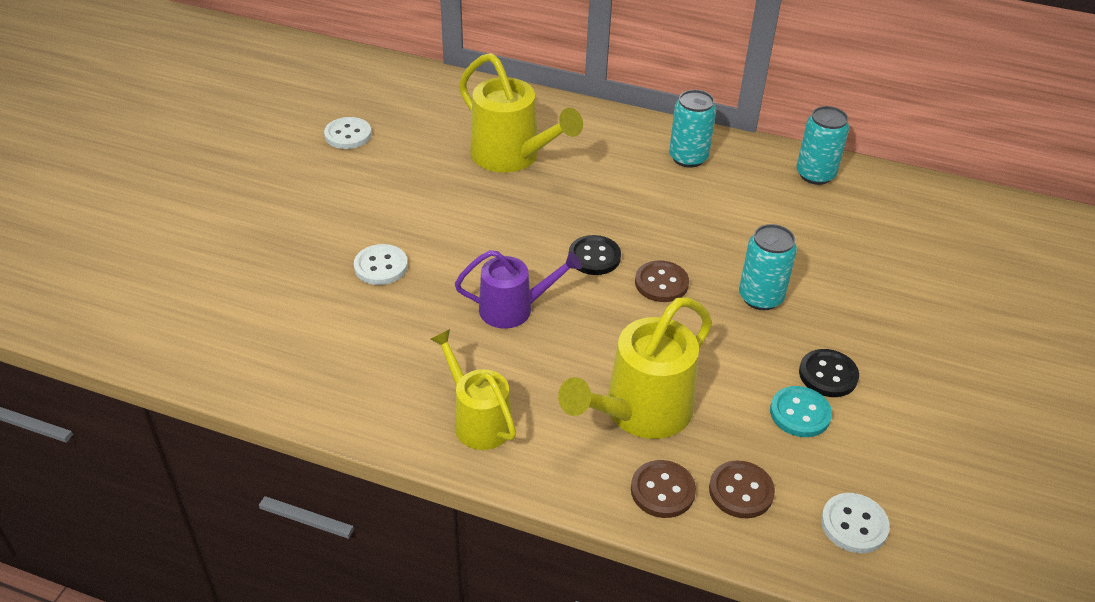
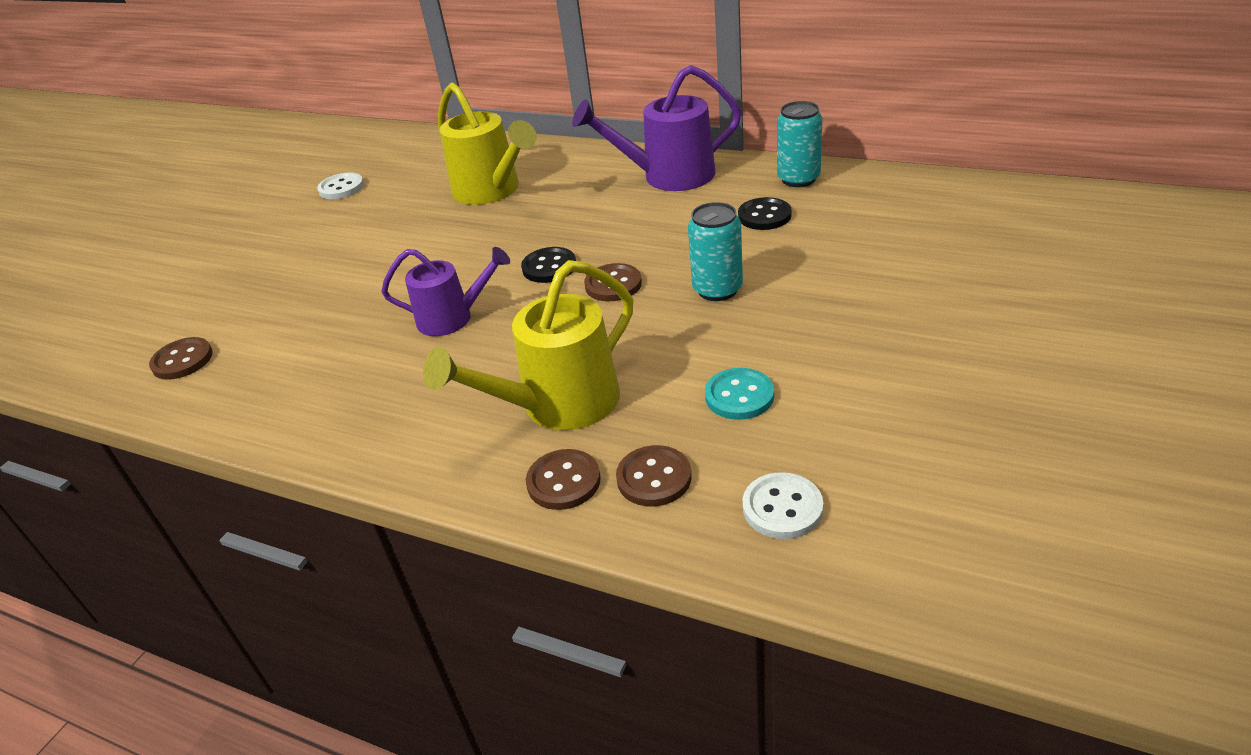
camera: 10 degrees right, 5 degrees down
white button [354,244,408,285] -> none
yellow watering can [430,329,516,450] -> none
turquoise can [669,90,716,168] -> purple watering can [572,65,741,191]
black button [799,349,859,397] -> black button moved to [738,197,792,230]
none -> brown button [149,337,213,380]

